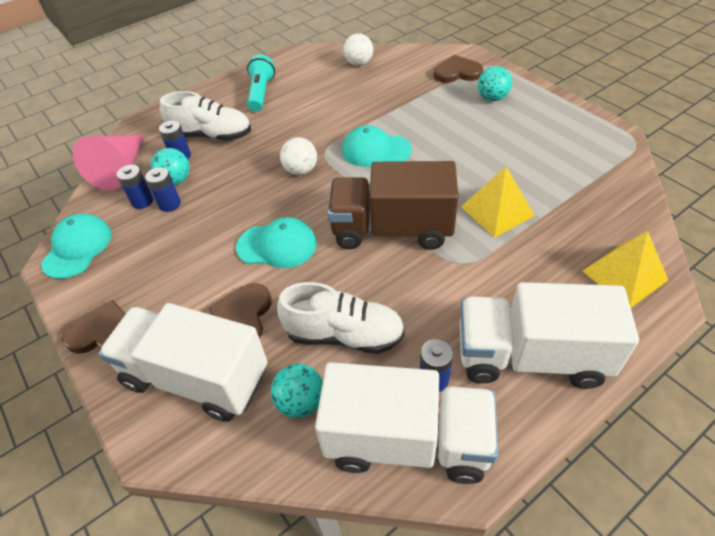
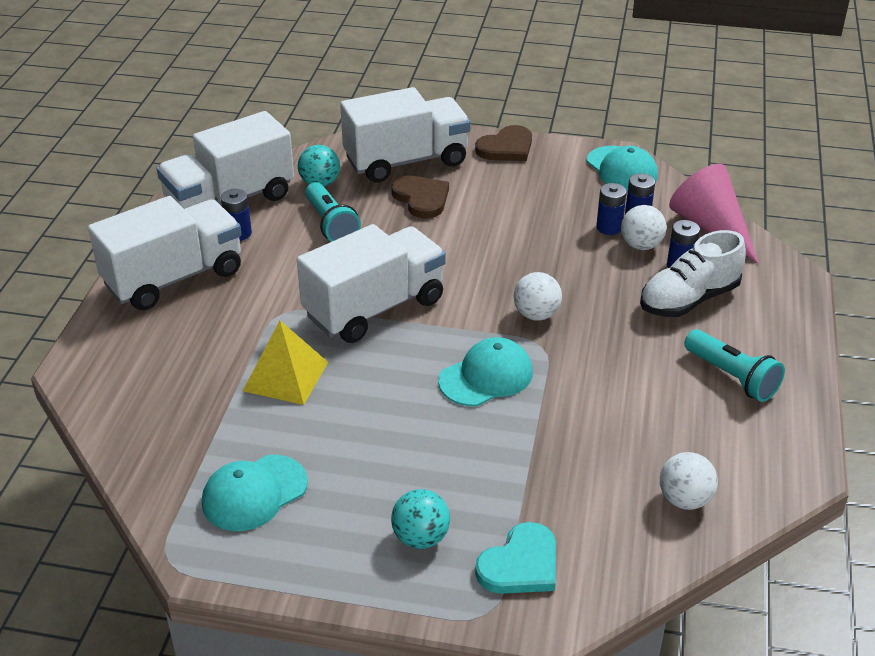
camera: 135 degrees right, 10 degrees down
turquoise ball [151,148,190,185] -> white ball [621,205,666,250]
turquoise cap [236,217,317,268] -> turquoise cap moved to [202,455,308,531]
white shoe [277,282,405,354] -> turquoise flashlight [305,182,361,242]
brown truck [327,161,458,250] -> white truck [297,224,446,343]
brown heart [434,55,483,83] -> turquoise heart [475,522,556,594]
yellow pyramid [582,231,668,308] -> none

